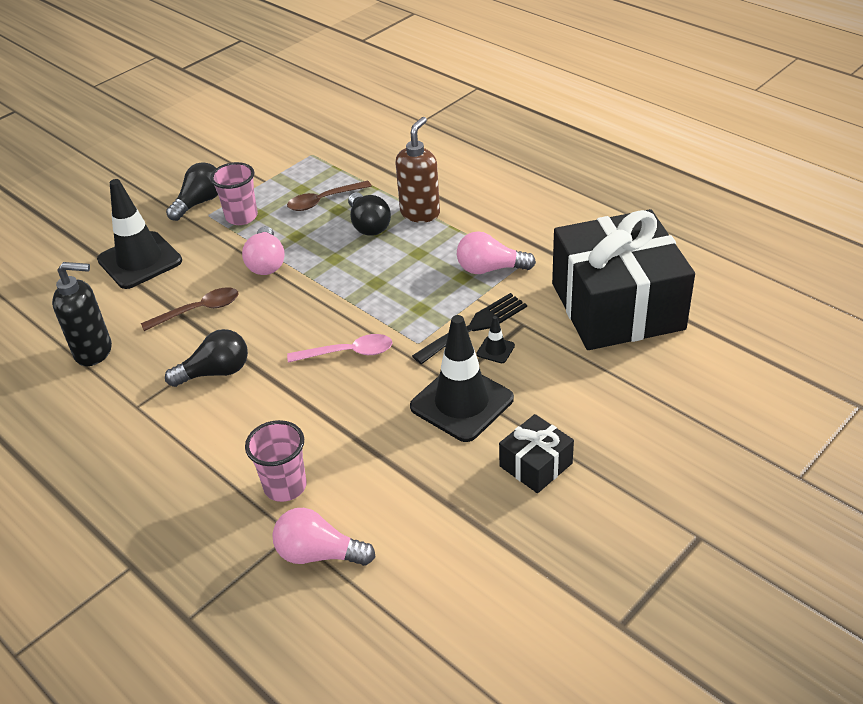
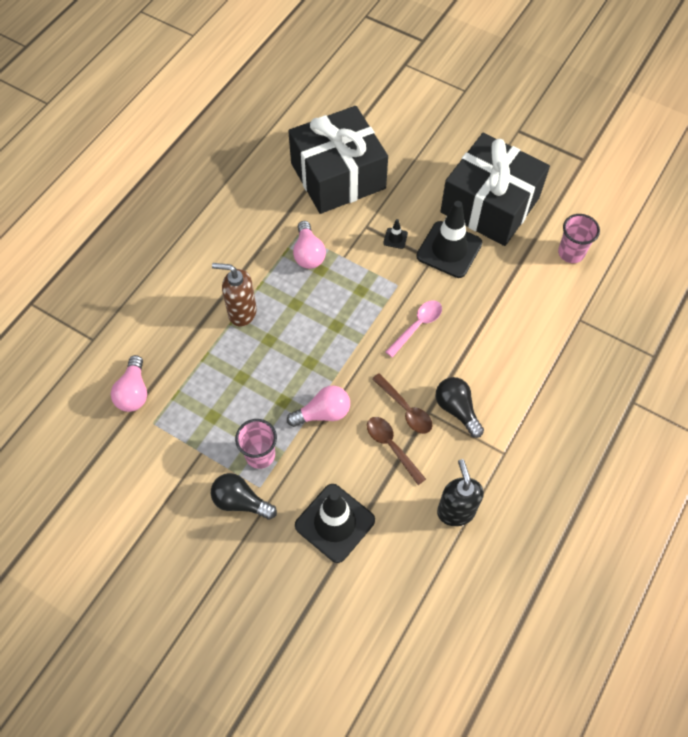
camera: 105 degrees left, 20 degrees up
pink cup [245,420,307,502] -> pink cup moved to [558,214,600,263]
pink light bulb [272,508,375,566] -> pink light bulb moved to [111,355,147,412]
brown spoon [287,180,372,211] -> brown spoon moved to [372,373,433,434]
pink spoon [287,334,393,363] -> pink spoon turned 60 degrees clockwise [385,300,442,358]
black light bulb [348,192,391,236] -> none
black fork [412,293,527,364] -> none
black gift [499,414,574,493] -> black gift [440,133,550,246], size x2.32

